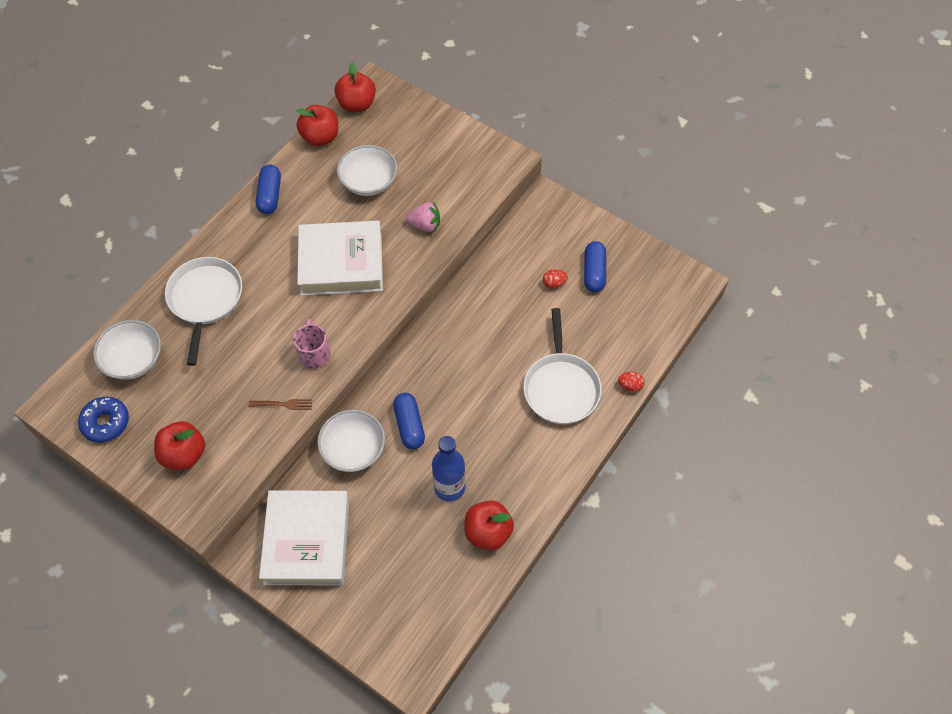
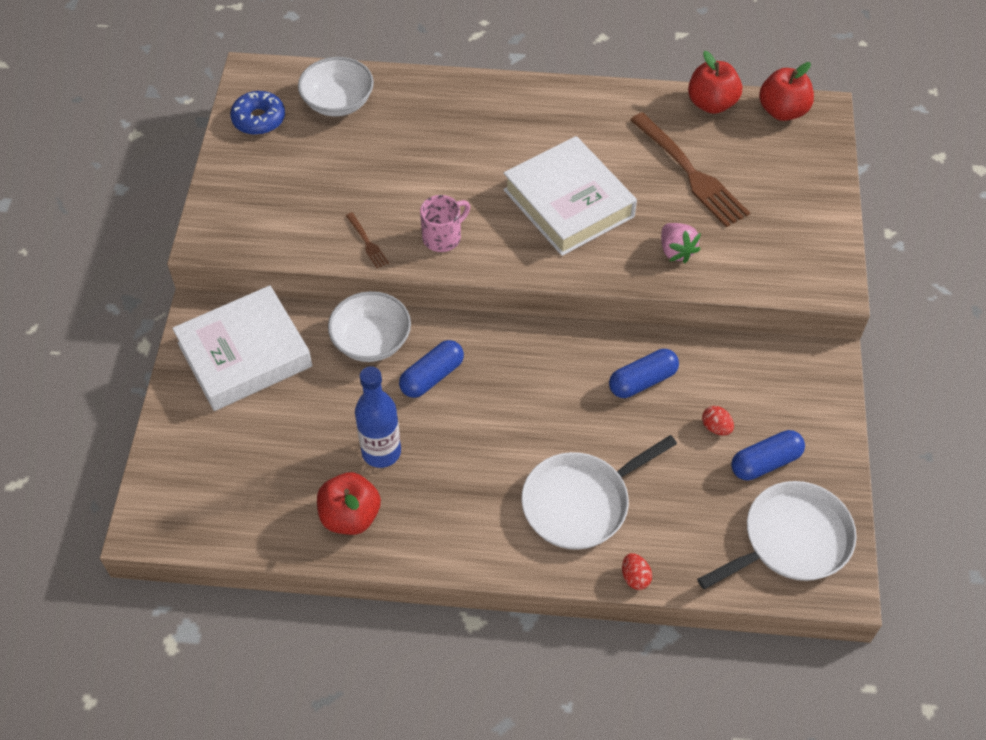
camera: 60 degrees right, 5 degrees down
red apple [154,421,205,470] -> none
white pan [165,257,242,366] -> white pan moved to [697,481,857,589]
blue capsule [256,165,281,214] -> blue capsule moved to [609,349,679,398]
white bowl [337,145,398,196] -> brown fork [630,113,750,227]

